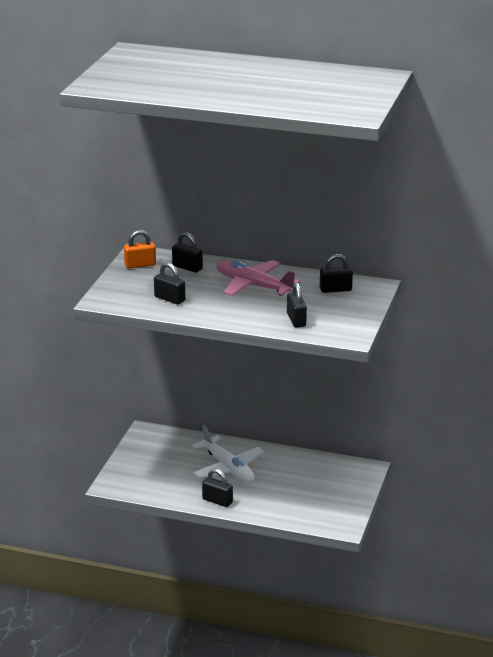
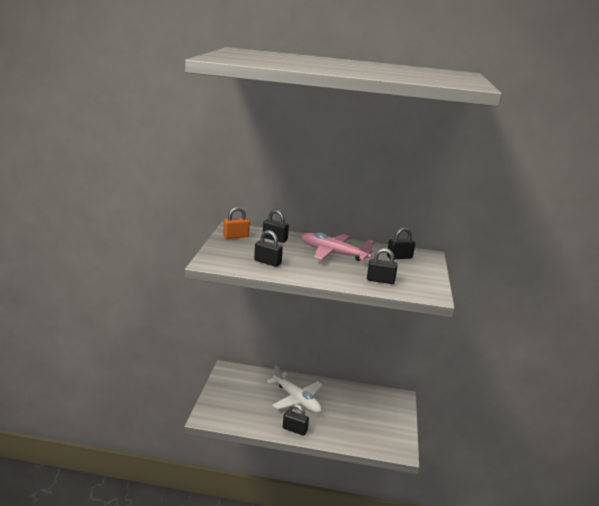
camera: 10 degrees left, 5 degrees down
black padlock [287,282,307,328] -> black padlock turned 60 degrees counterclockwise [367,248,398,284]

